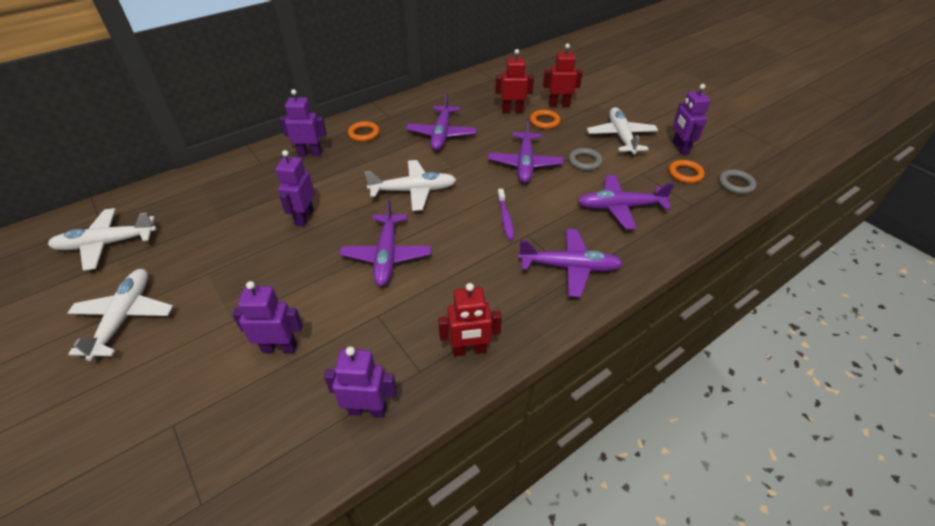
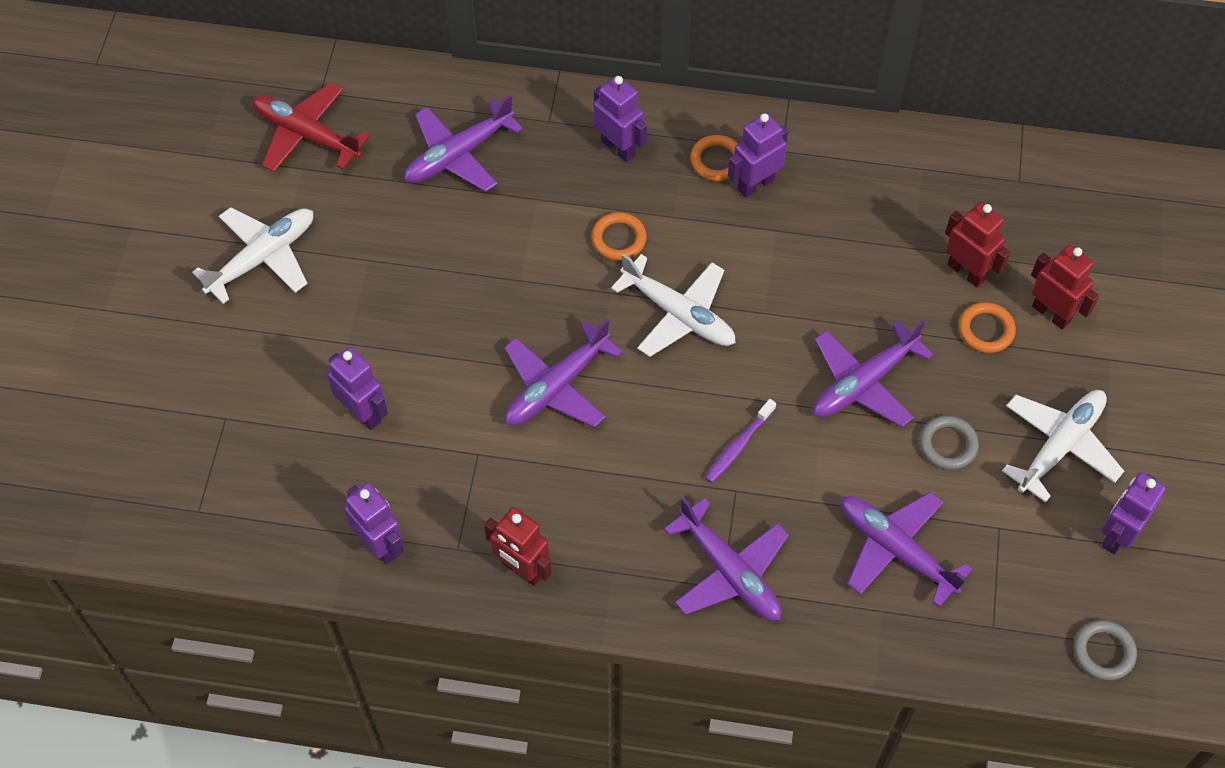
camera: 45 degrees right, 15 degrees up
white plane [48,208,157,271] -> red plane [252,82,370,172]
purple robot [276,150,315,226] -> purple robot moved to [728,113,788,198]
purple plane [406,92,477,150] -> purple plane moved to [404,95,523,192]
orange ring [669,160,705,183] -> orange ring moved to [591,212,647,261]

